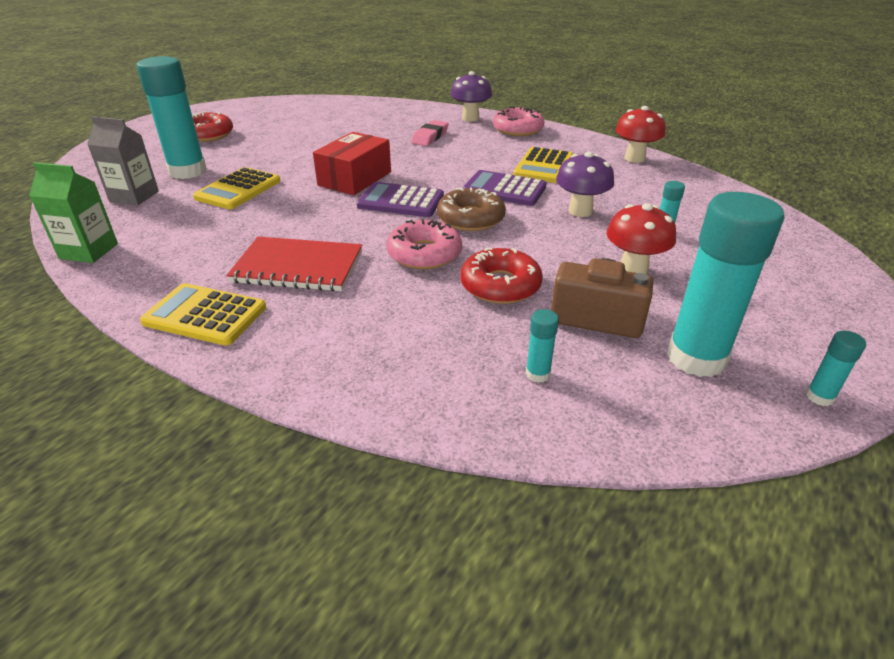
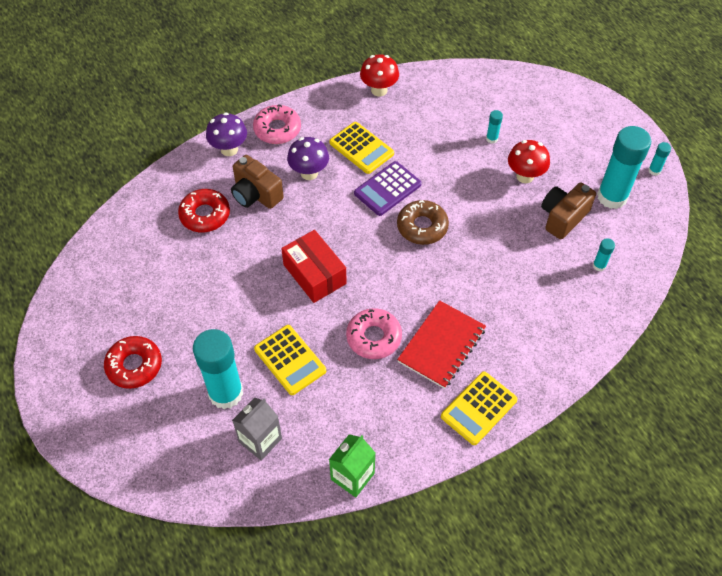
camera: 65 degrees left, 20 degrees up
purple calculator [357,182,444,217] -> none
pink donut [386,219,462,269] -> pink donut moved to [346,308,402,359]
pink eraser [411,120,449,146] -> brown camera [231,155,284,209]
red donut [461,247,543,304] -> red donut moved to [178,189,230,232]
purple mushroom [556,152,614,217] -> purple mushroom moved to [287,137,329,180]

